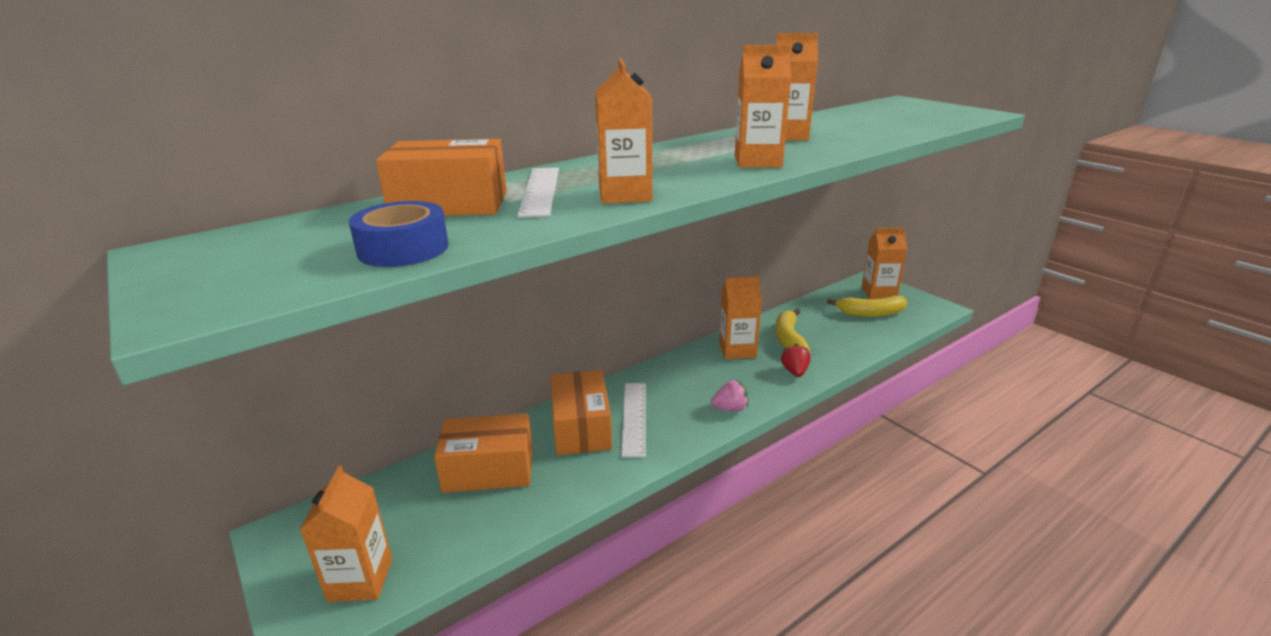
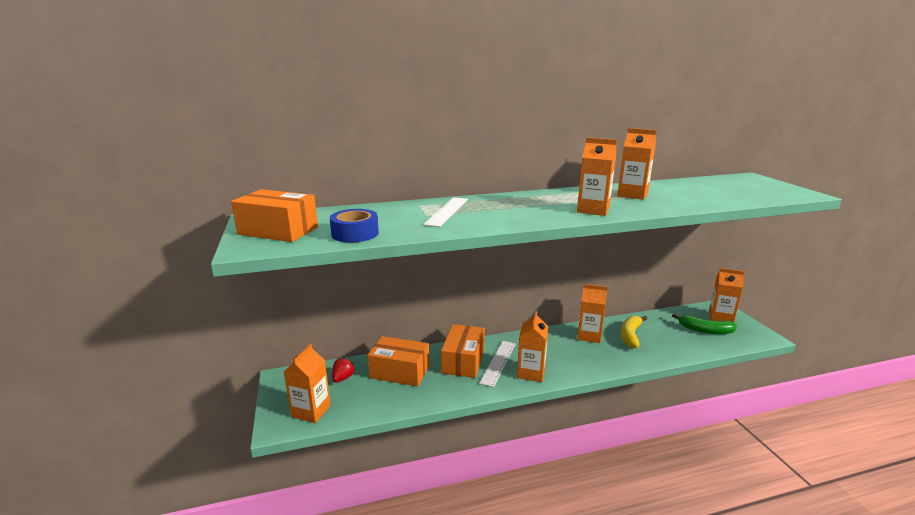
camera: 20 degrees right, 5 degrees down
orange box [376,139,507,216] -> orange box moved to [231,189,318,242]
orange carton [595,58,652,204] -> orange carton moved to [517,312,548,382]
pink strawberry [711,380,748,412] -> none
red strawberry [781,344,811,377] -> red strawberry moved to [332,357,355,383]
yellow banana [827,296,907,317] -> green banana [672,313,737,334]

